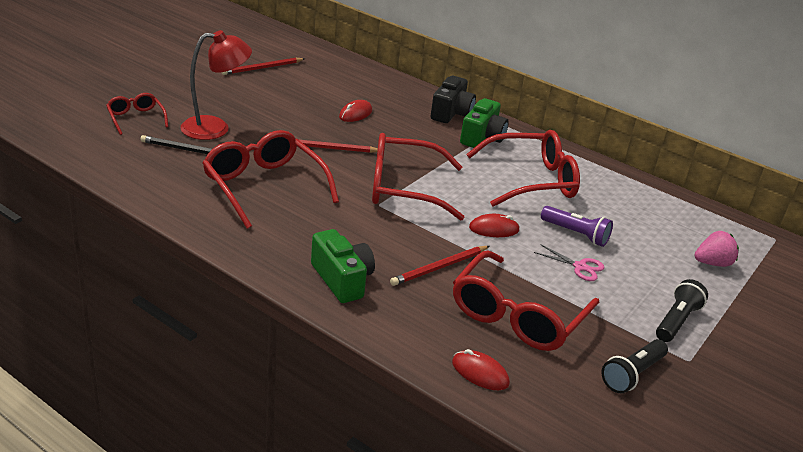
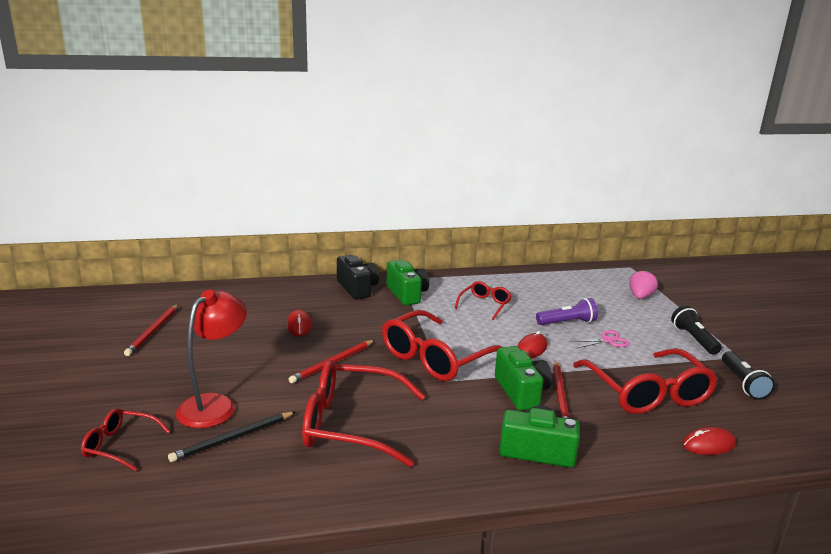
camera: 45 degrees left, 10 degrees down
red glasses [466,130,580,207] -> red glasses [455,281,512,320], size x0.52
none -> green camera [495,346,552,411]

